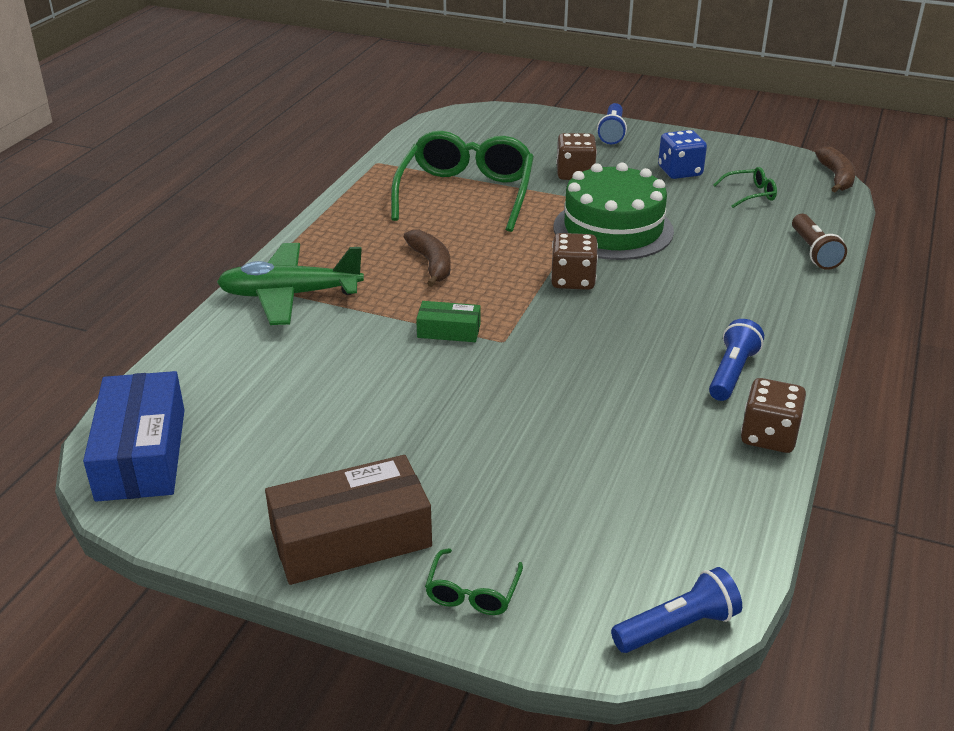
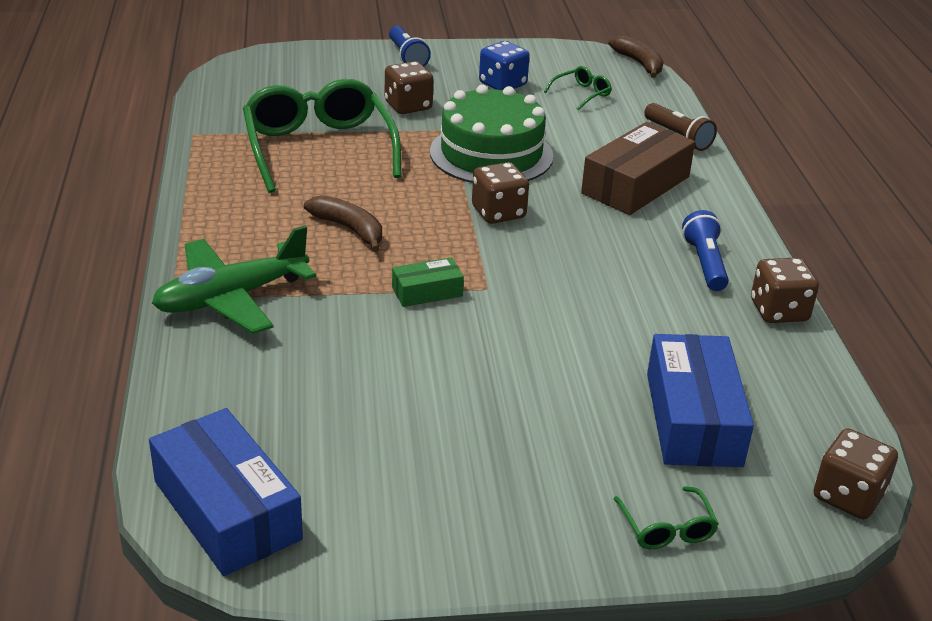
camera: 30 degrees left, 0 degrees up
brown box [265,455,432,585] -> brown box moved to [581,122,695,215]
blue flashlight [611,567,742,653] -> brown dice [814,428,898,519]
none -> blue box [647,334,754,467]

